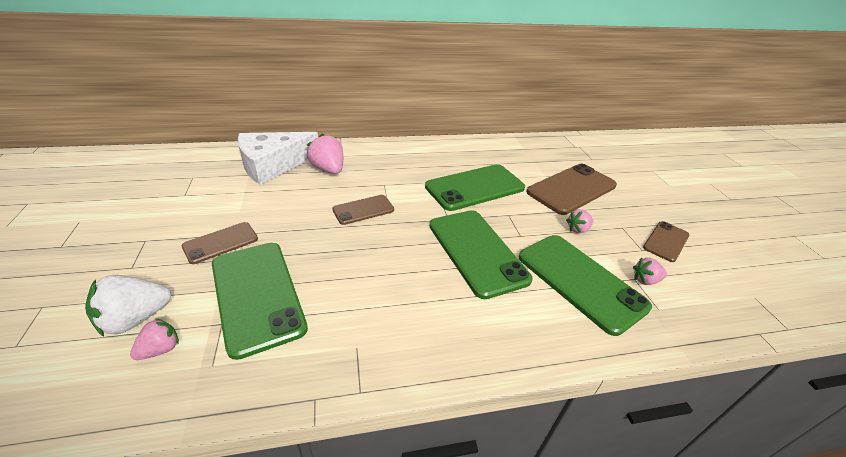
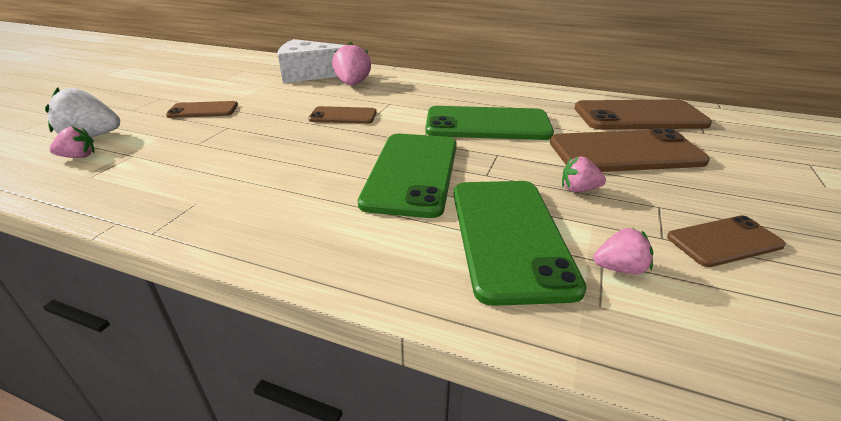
camera: 35 degrees right, 5 degrees down
green phone [212,243,308,360] -> none
pink strawberry [633,257,667,285] -> pink strawberry turned 150 degrees clockwise [594,228,653,274]
none -> brown phone [574,99,712,130]

